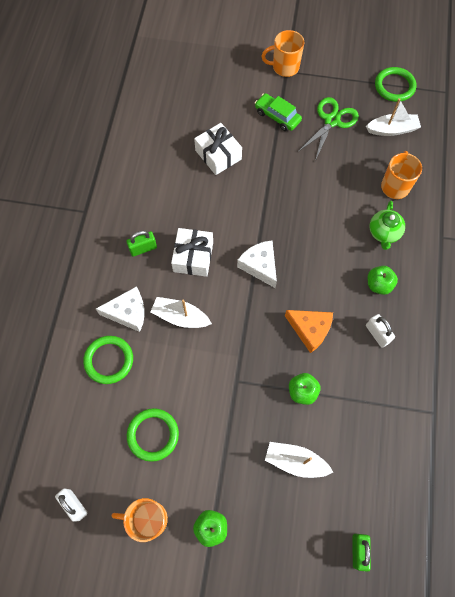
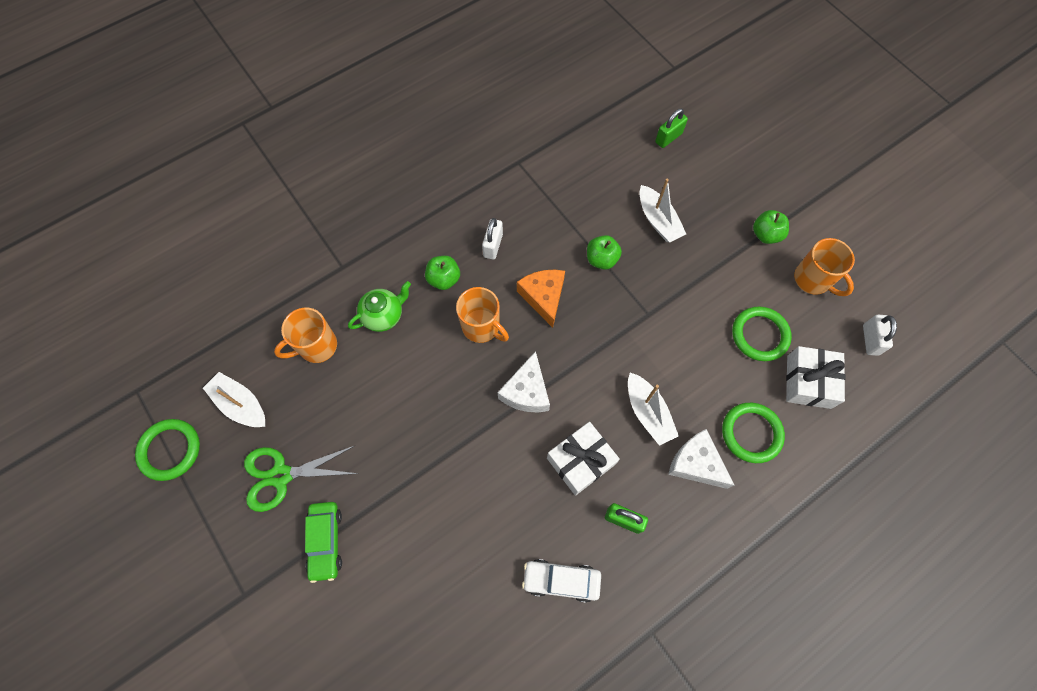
camera: 135 degrees left, 0 degrees up
white gift [194,123,242,175] -> white gift moved to [786,346,845,409]
orange mug [262,30,304,77] -> orange mug moved to [456,287,509,343]
none -> white car [522,559,601,603]

